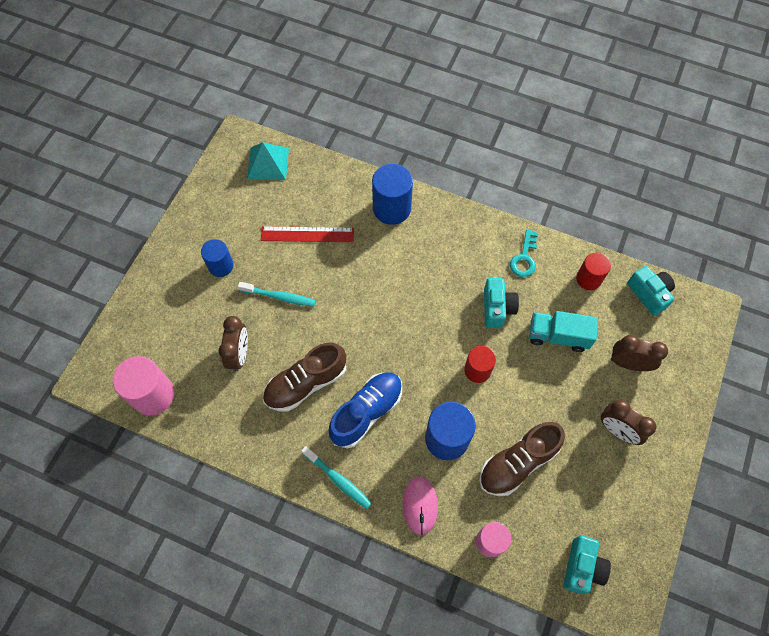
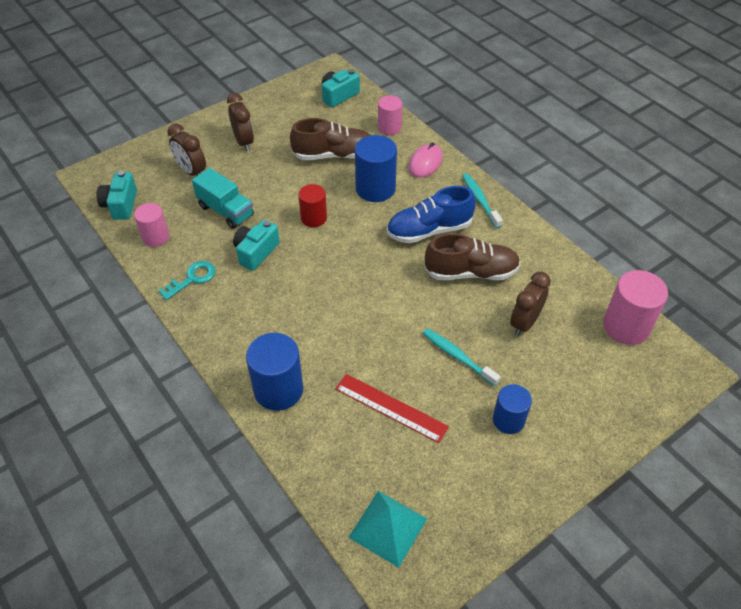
camera: 150 degrees left, 15 degrees down
red cylinder [576,253,611,290] -> pink cylinder [134,203,169,247]

